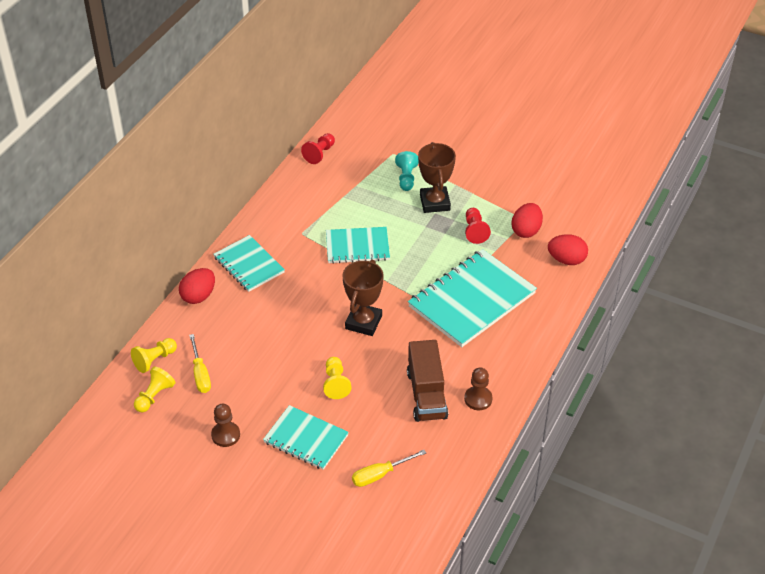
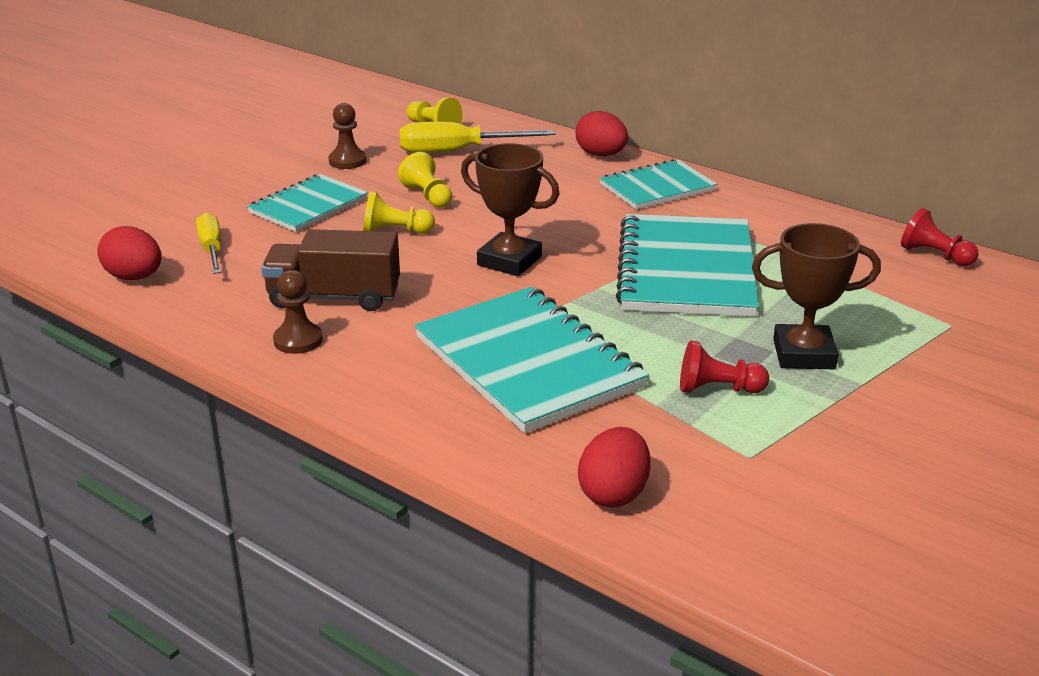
camera: 100 degrees right, 15 degrees down
yellow pawn [131,338,177,373] -> yellow pawn moved to [398,152,452,208]
yellow screwdriver [189,334,211,393] -> yellow screwdriver [400,122,556,153], size x1.54
turquoise notebook [326,227,390,264] -> turquoise notebook [616,214,759,317], size x1.67
turquoise pawn [395,151,419,191] -> none
red egg [511,203,543,238] -> red egg moved to [98,226,162,280]

